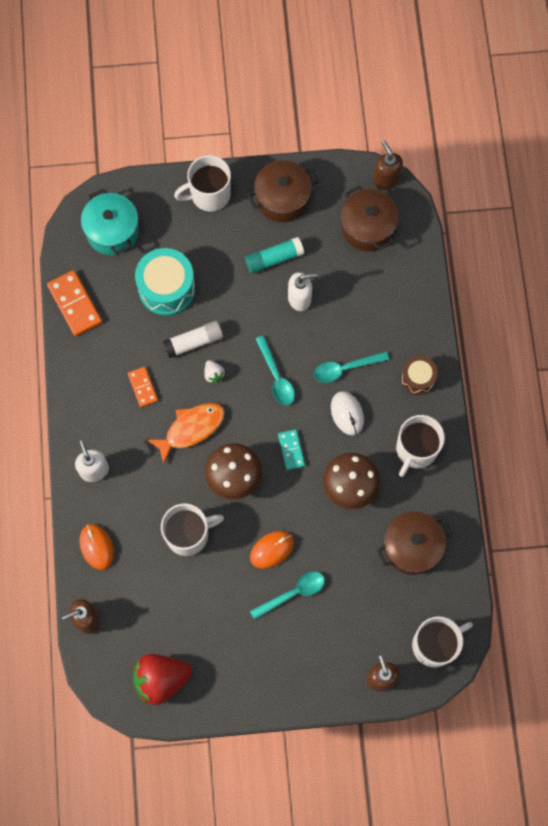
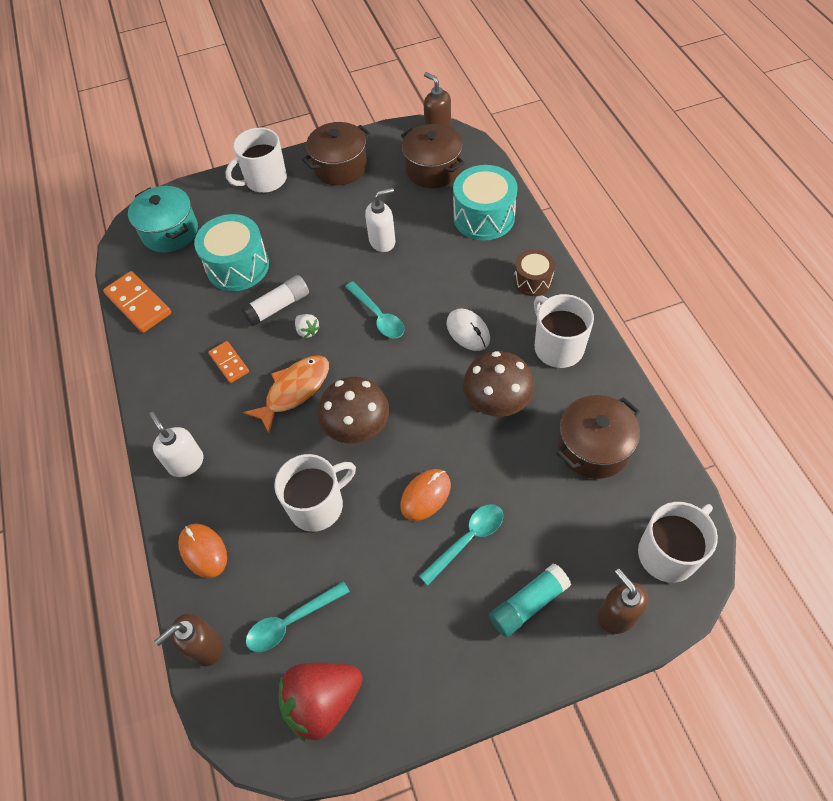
camera: 10 degrees left, 15 degrees down
turquoise glue stick [245,237,304,274] -> turquoise glue stick moved to [489,564,571,637]
turquoise domino [278,429,305,470] -> none
turquoise spoon [314,351,389,383] -> turquoise spoon moved to [246,581,350,652]
white mug [396,415,445,477] -> white mug turned 135 degrees clockwise [534,294,594,368]
none -> turquoise drum [453,165,518,240]

